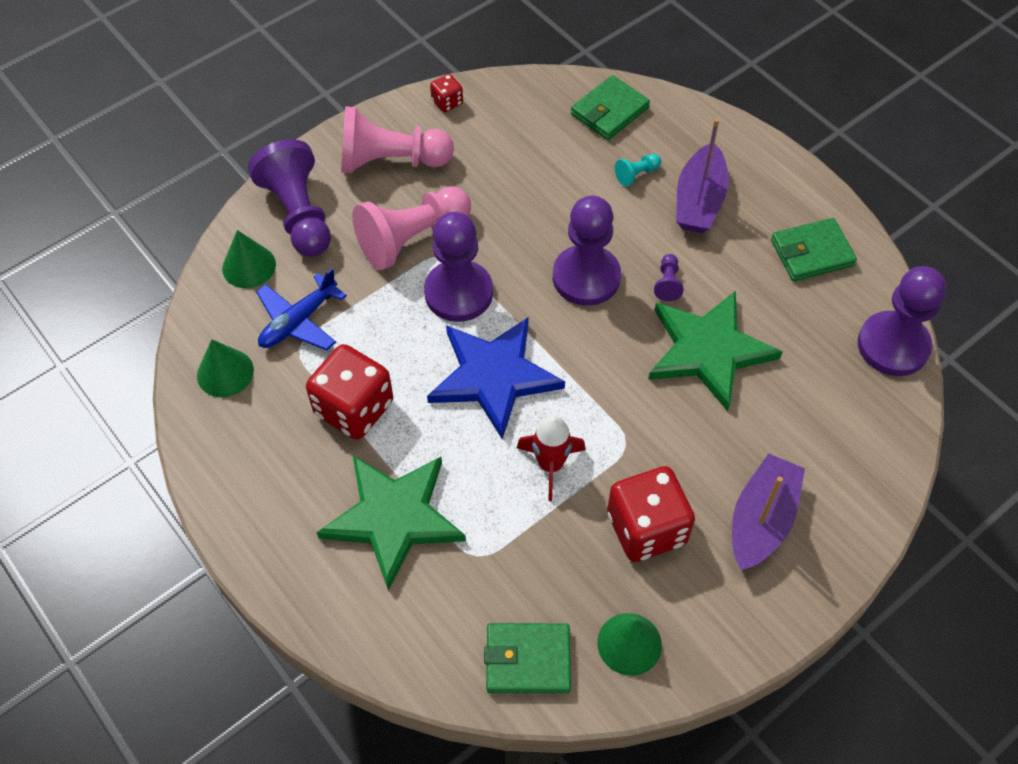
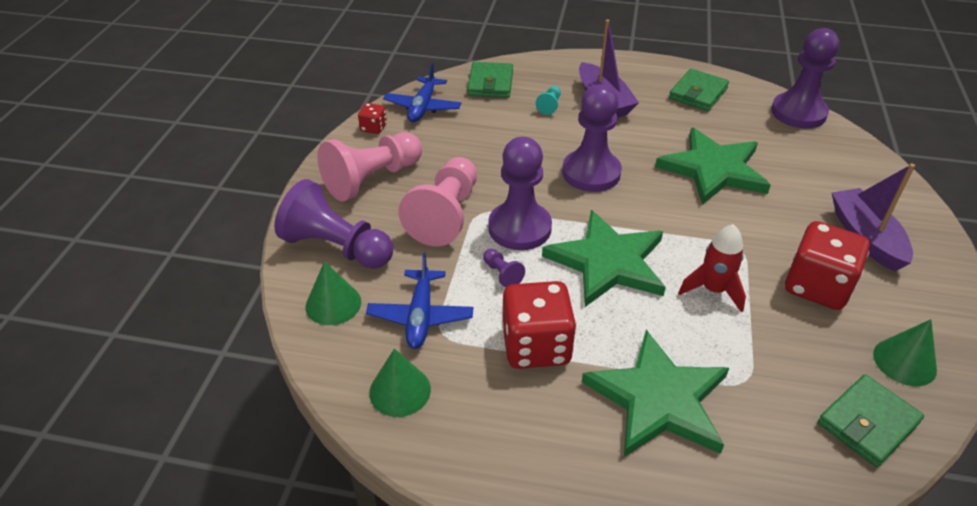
camera: 40 degrees left, 15 degrees down
blue star [427,317,565,439] -> green star [542,210,666,307]
purple pawn [654,254,683,301] -> purple pawn moved to [483,249,525,288]
none -> blue plane [383,63,461,122]

